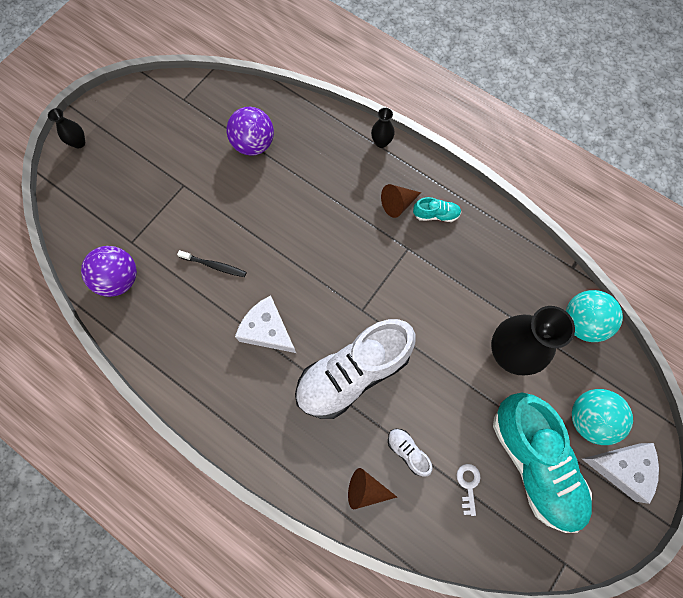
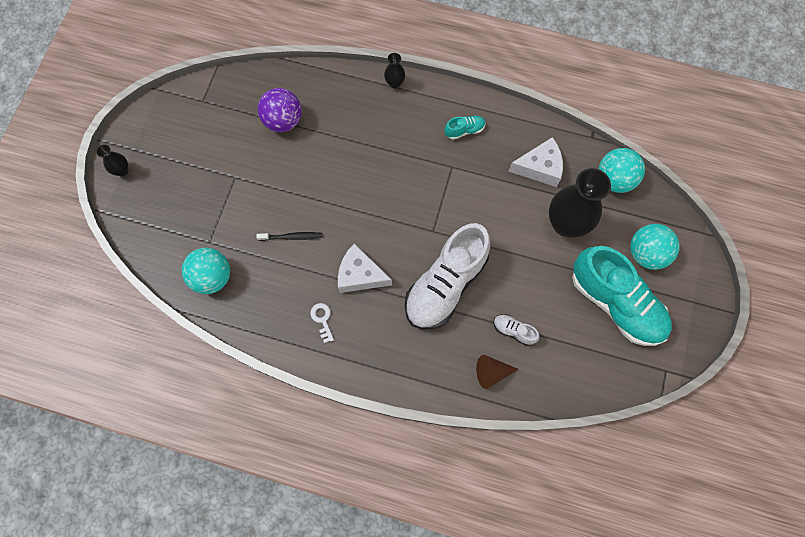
camera: 20 degrees left, 0 degrees up
purple ball [81,246,137,297] -> turquoise ball [182,248,230,294]
brown cone [381,184,421,218] -> none
white key [457,464,481,516] -> white key moved to [310,303,334,343]
white cheese [582,443,659,504] -> white cheese moved to [508,137,563,187]

